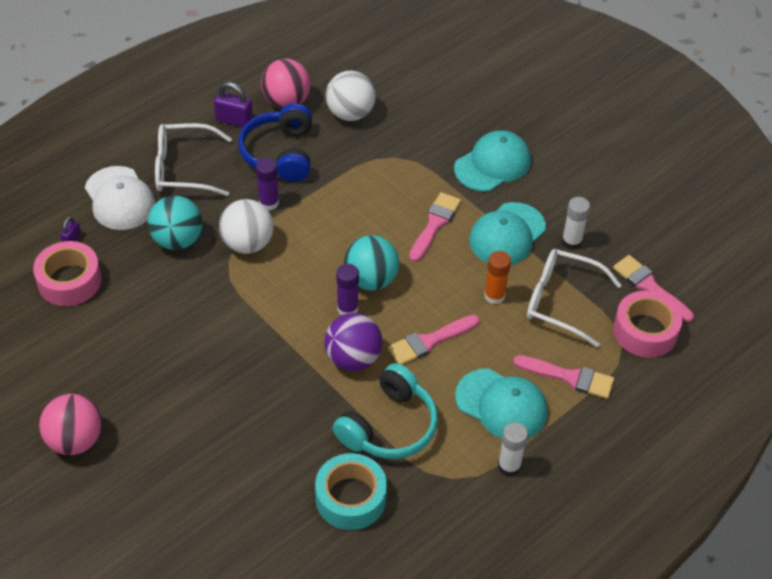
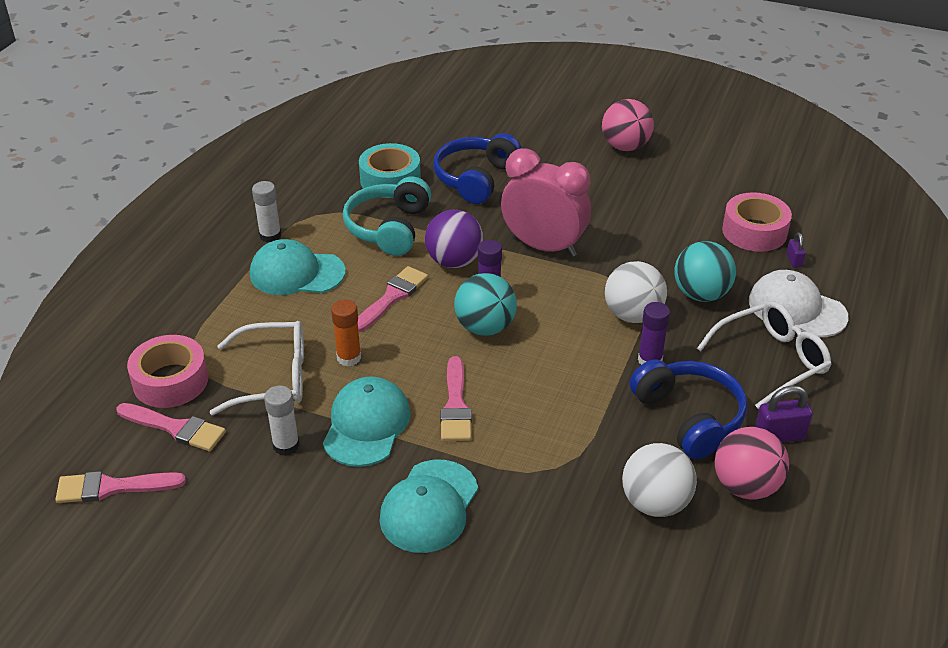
camera: 155 degrees right, 10 degrees down
pink brush [513,355,614,399] -> pink brush moved to [55,471,186,503]
none -> blue headphones [433,133,522,204]
none -> pink clock [501,148,591,257]

